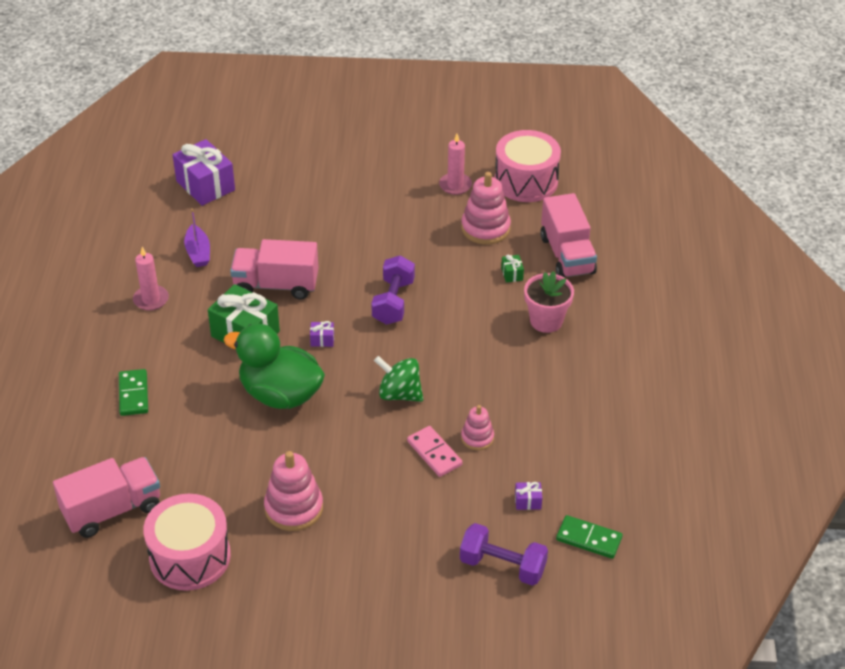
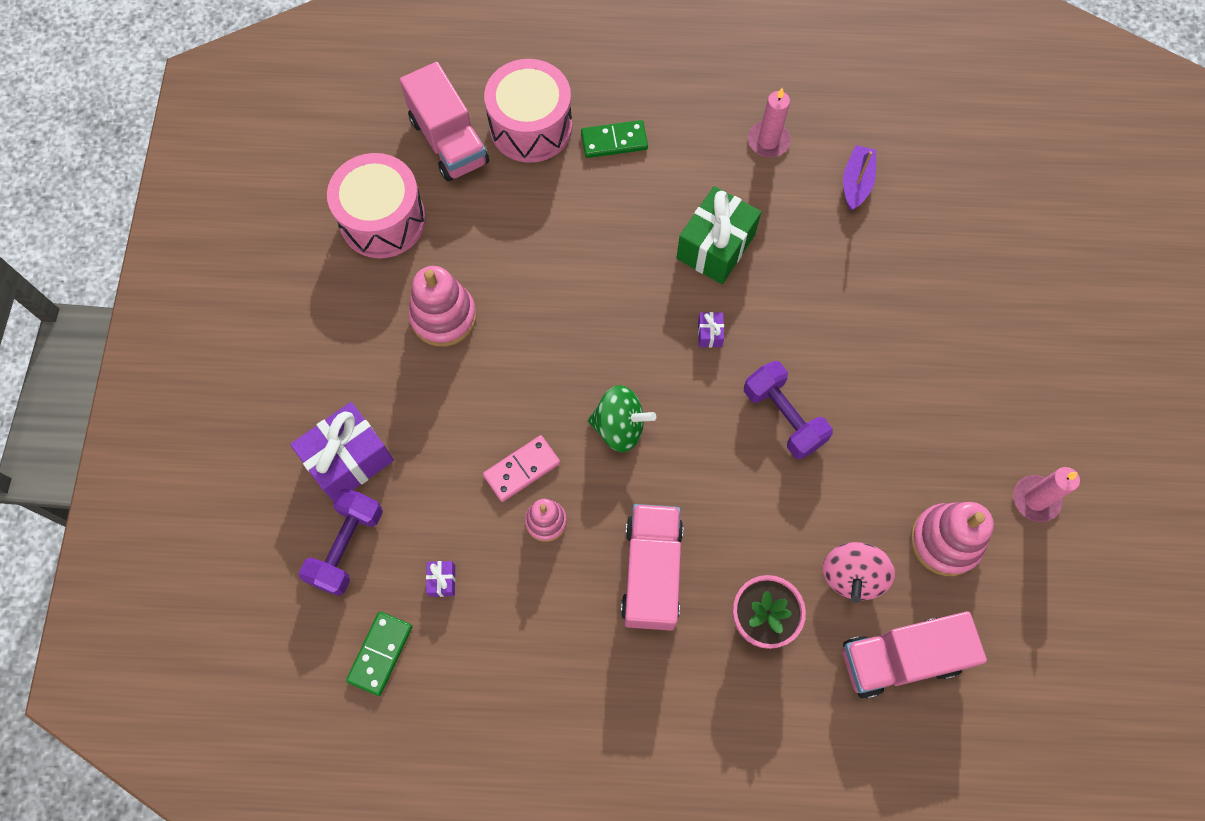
camera: 90 degrees right, 25 degrees up
purple gift [173,139,235,206] -> purple gift moved to [290,402,394,501]
purple boat [184,208,210,267] -> purple boat turned 120 degrees clockwise [843,145,876,211]
green duck [223,324,325,409] -> none
pink truck [230,239,319,300] -> pink truck moved to [621,504,683,631]
purple dumbbell [371,255,415,325] -> purple dumbbell turned 45 degrees clockwise [744,361,833,459]
green spinning top [374,356,423,402] -> green spinning top turned 75 degrees clockwise [588,385,656,452]
pink drum [495,130,561,202] -> pink drum moved to [484,59,572,163]
green gift [501,255,524,283] -> pink spinning top [823,542,895,603]

